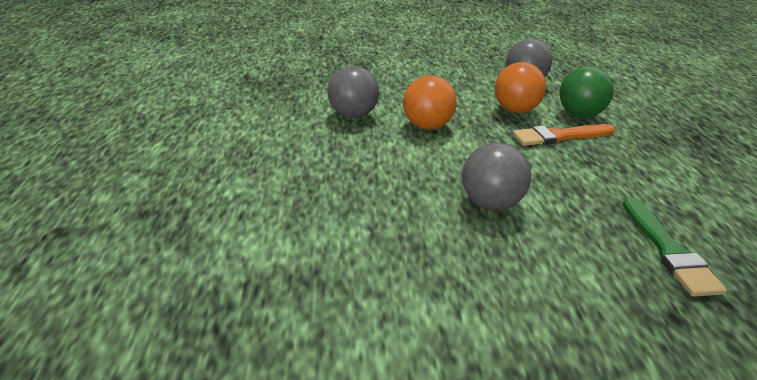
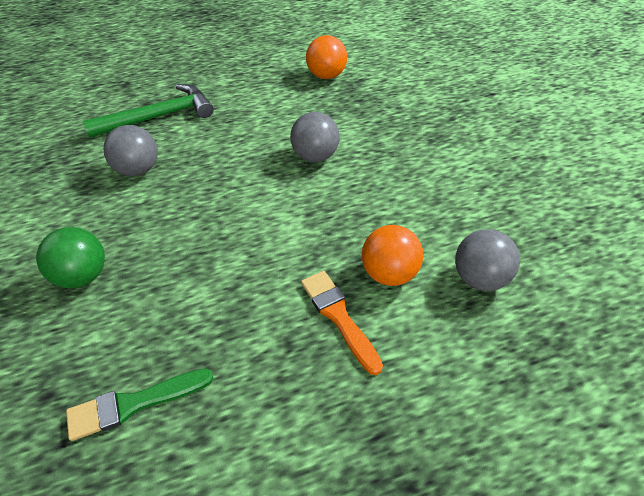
camera: 75 degrees right, 15 degrees up
orange ball [403,76,456,129] -> orange ball moved to [306,35,347,79]
grey ball [462,143,531,210] -> grey ball moved to [104,125,158,176]
green ball [560,66,614,117] -> green ball moved to [36,227,105,288]
none -> green hammer [83,84,214,138]

